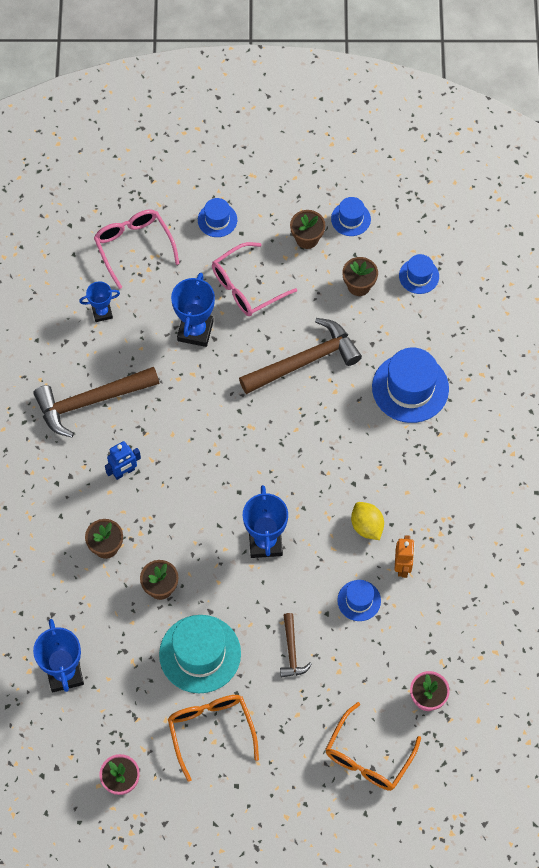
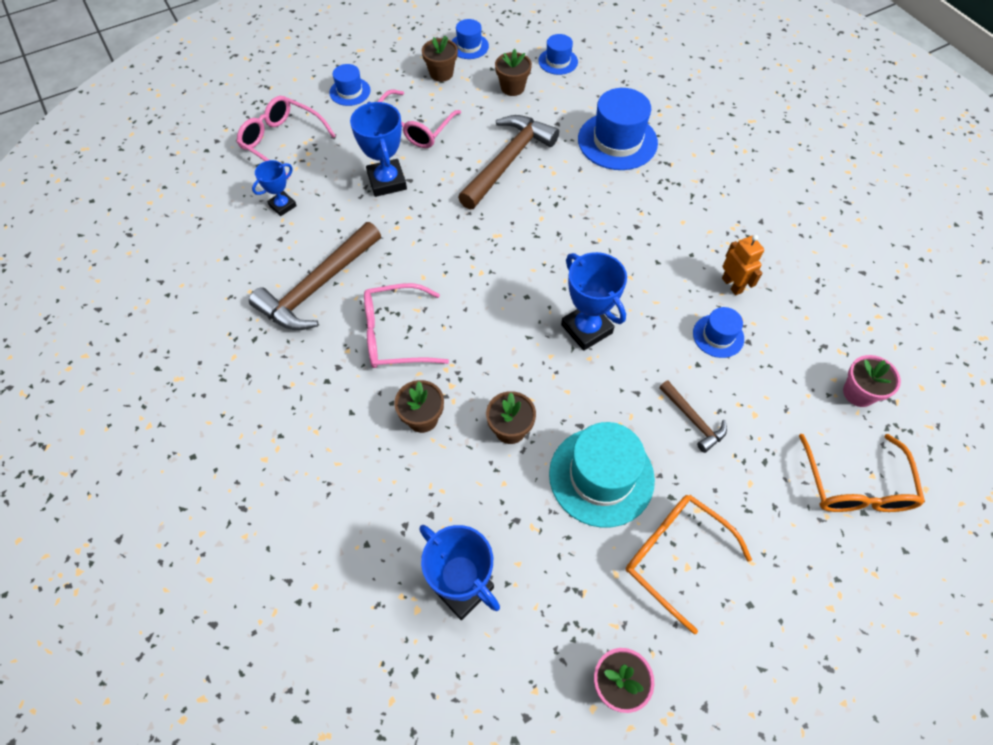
camera: 30 degrees left, 5 degrees down
blue robot [105,441,141,480] -> pink glasses [364,283,449,368]
yellow lemon [351,502,384,540] -> none

